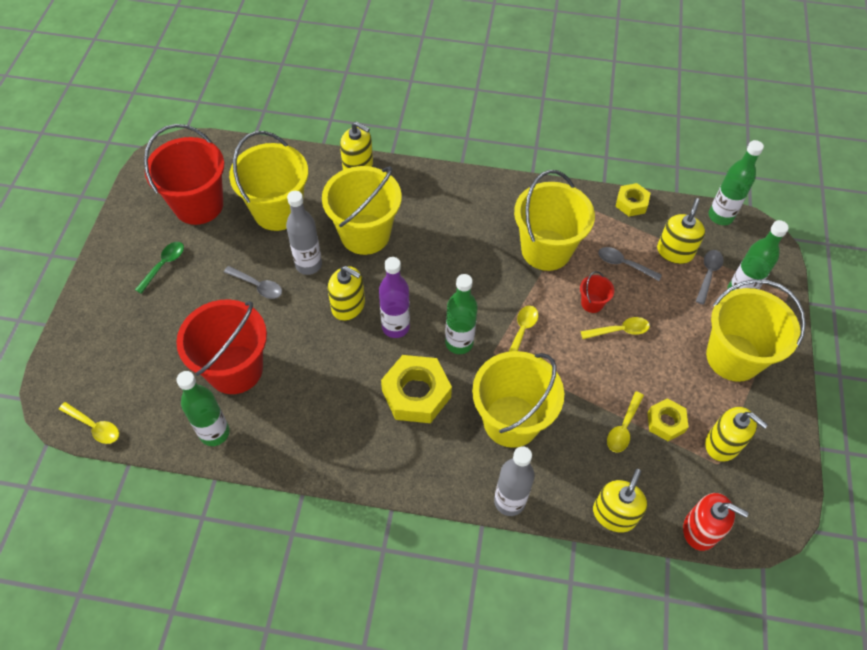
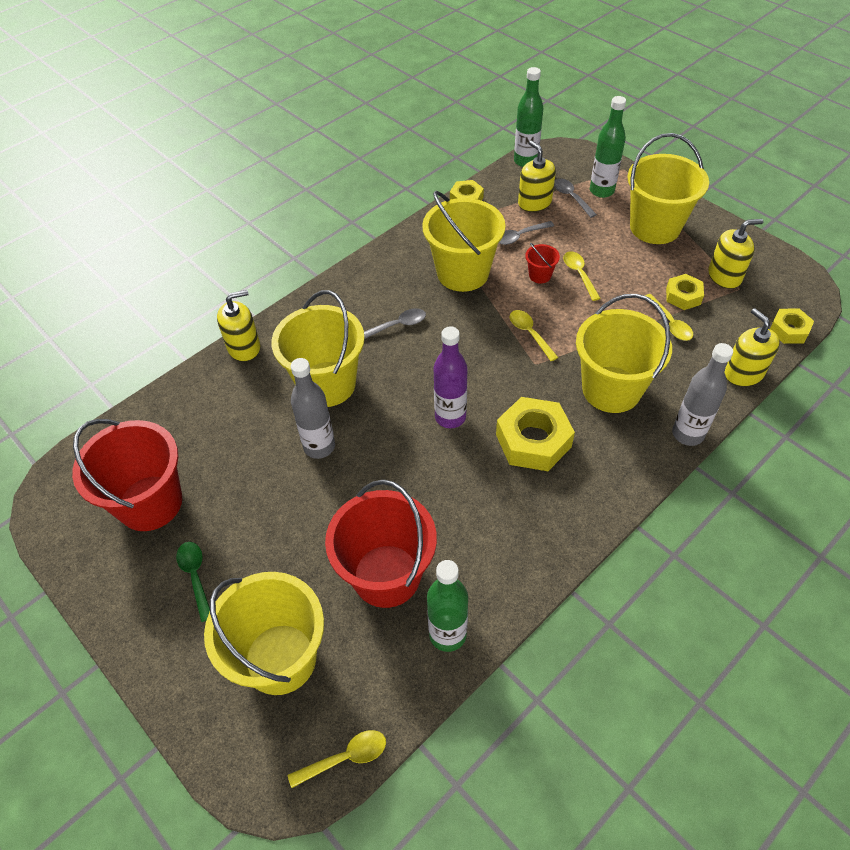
camera: 50 degrees left, 5 degrees down
grey spoon [224,266,282,299] -> grey spoon moved to [364,308,426,338]
yellow bucket [229,131,308,231] -> yellow bucket moved to [204,572,324,695]
yellow soap dispenser [328,266,365,321] -> none
green bottle [445,274,478,354] -> none
yellow spoon [581,317,650,339] -> yellow spoon turned 45 degrees counterclockwise [563,251,601,301]
red soap dispenser [683,493,749,551] -> yellow nut [770,309,814,344]

